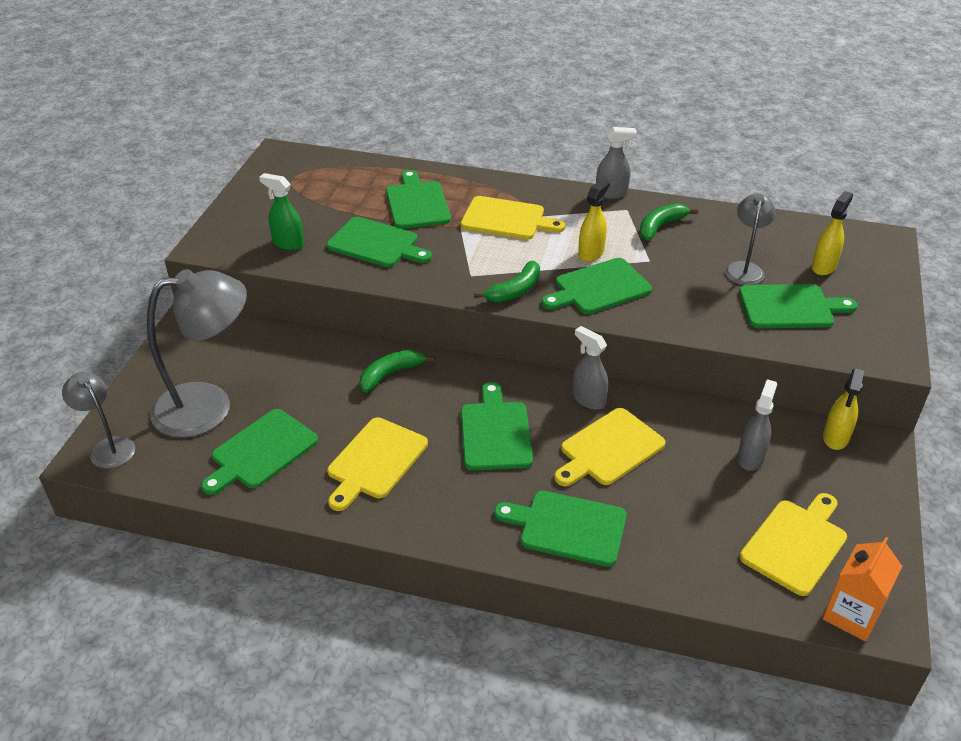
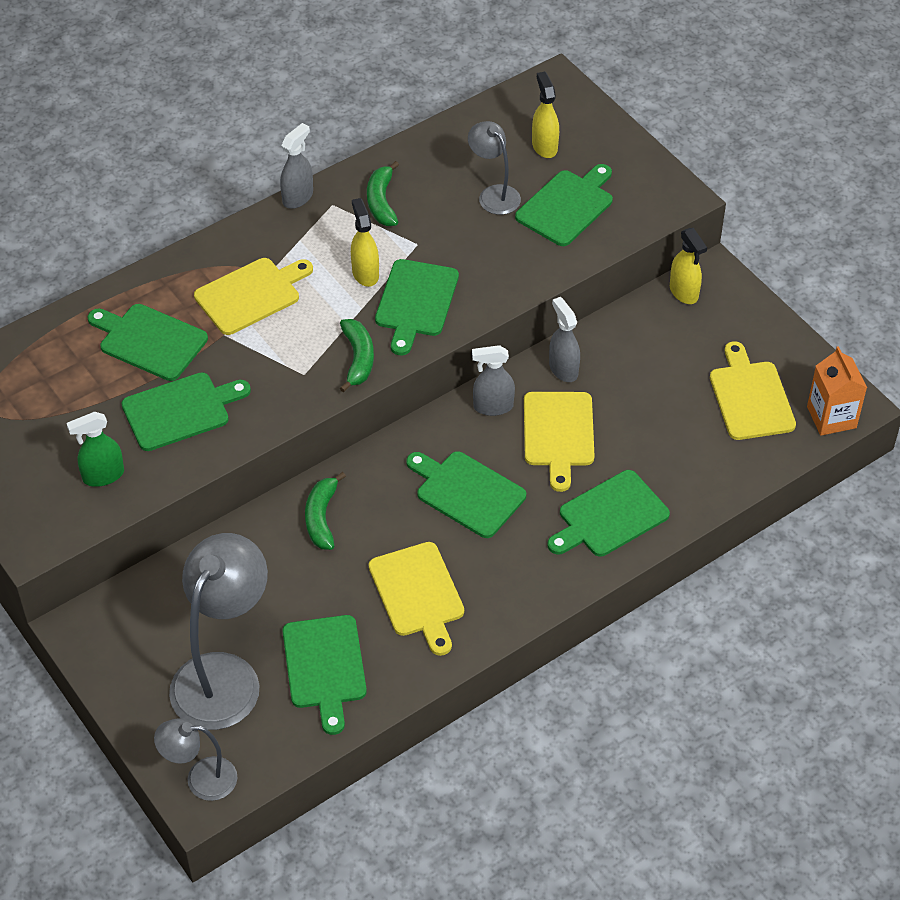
camera: 50 degrees left, 10 degrees up
grey spray bottle [737,379,777,471] -> grey spray bottle moved to [549,297,580,382]

